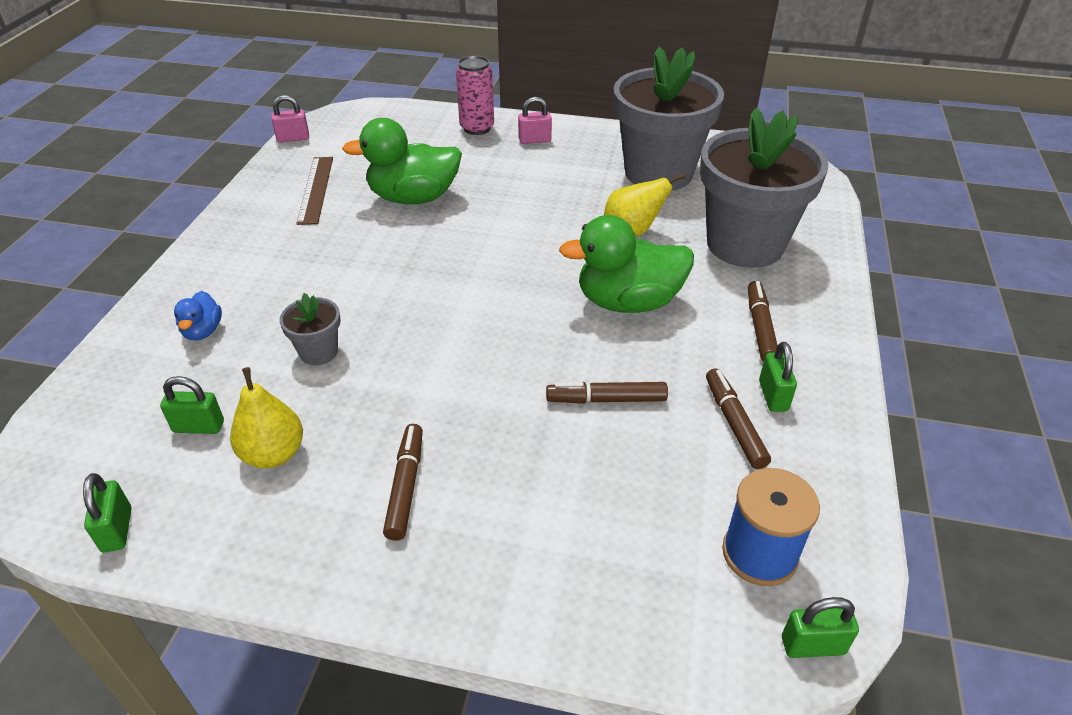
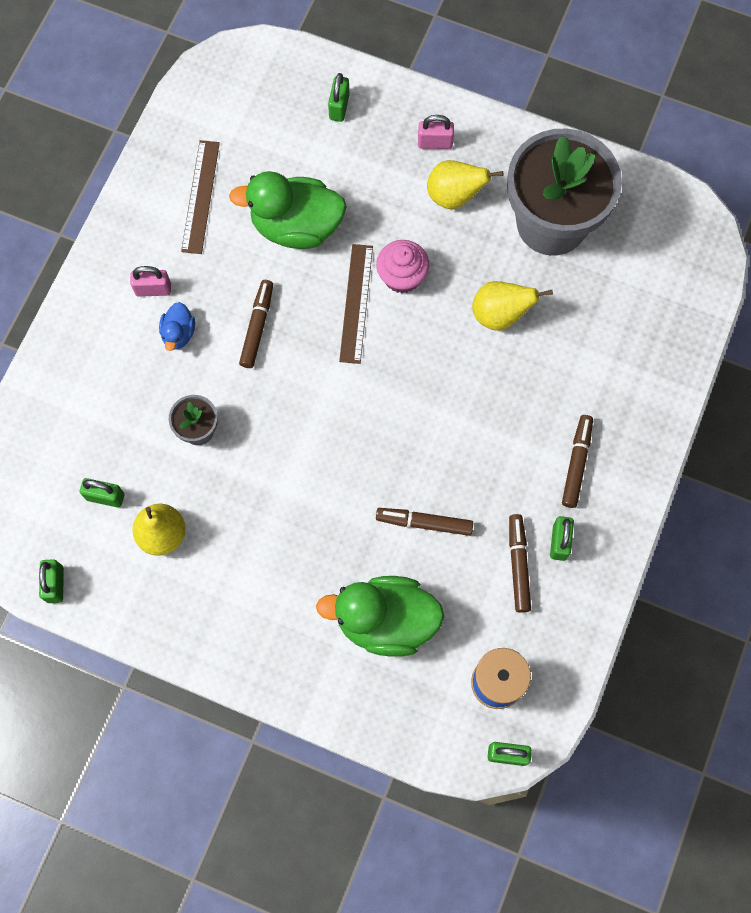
camera: 10 degrees right, 30 degrees up
blue duck [174,291,222,340] -> blue duck moved to [159,302,195,351]
pink padlock [271,95,309,142] -> pink padlock moved to [130,266,171,297]
brown marker [383,424,423,541] -> brown marker moved to [239,280,273,368]
pink can [456,56,494,135] -> none
green duck [559,215,694,313] -> green duck moved to [316,576,444,657]
grey flower pot [700,108,829,268] -> none
none -> green padlock [328,73,350,122]
none -> brown ruler [339,244,373,364]
none -> pink cupcake [376,240,430,293]
none -> yellow pear [427,160,503,209]

